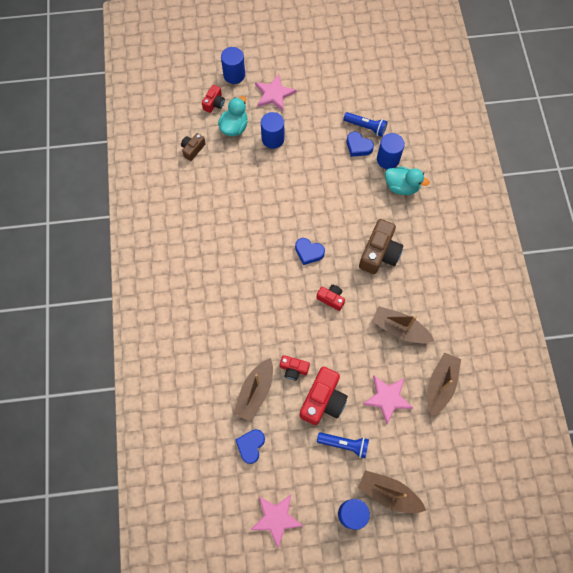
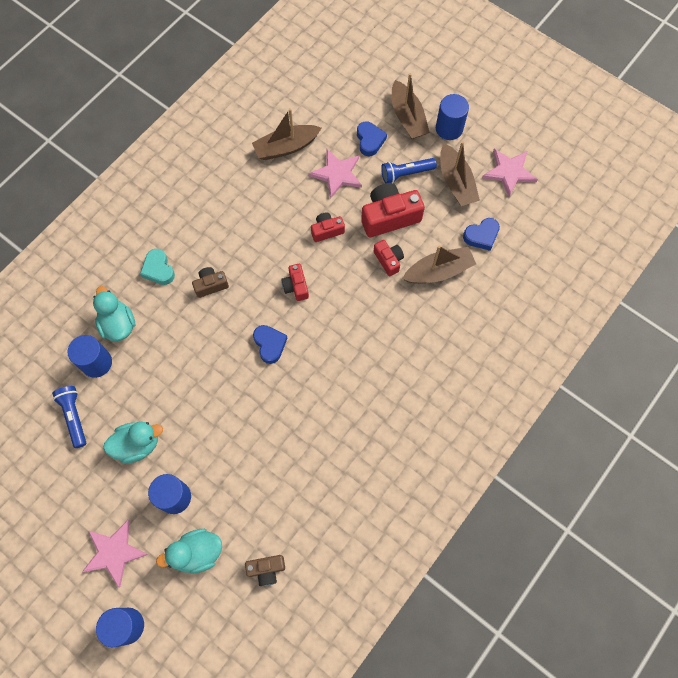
camera: 135 degrees left, 0 degrees up
red camera [202,85,225,113] -> red camera moved to [311,212,345,242]
blue flashlight [317,432,369,458] -> blue flashlight turned 75 degrees counterclockwise [381,158,437,183]
blue heart [347,132,374,157] -> blue heart moved to [357,121,387,156]
brown camera [359,219,404,274] -> brown camera [192,267,229,298], size x0.55
brown boat [372,306,434,343] -> brown boat moved to [440,141,480,206]
none -> turquoise duck [103,422,163,464]
none -> turquoise heart [140,249,175,285]

